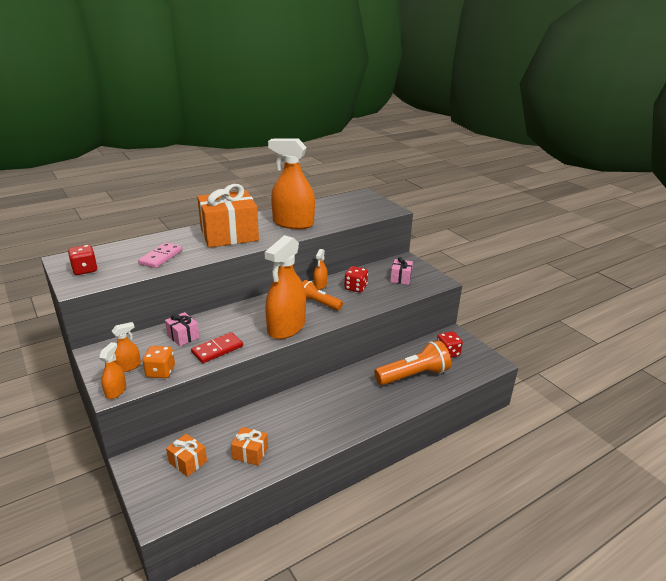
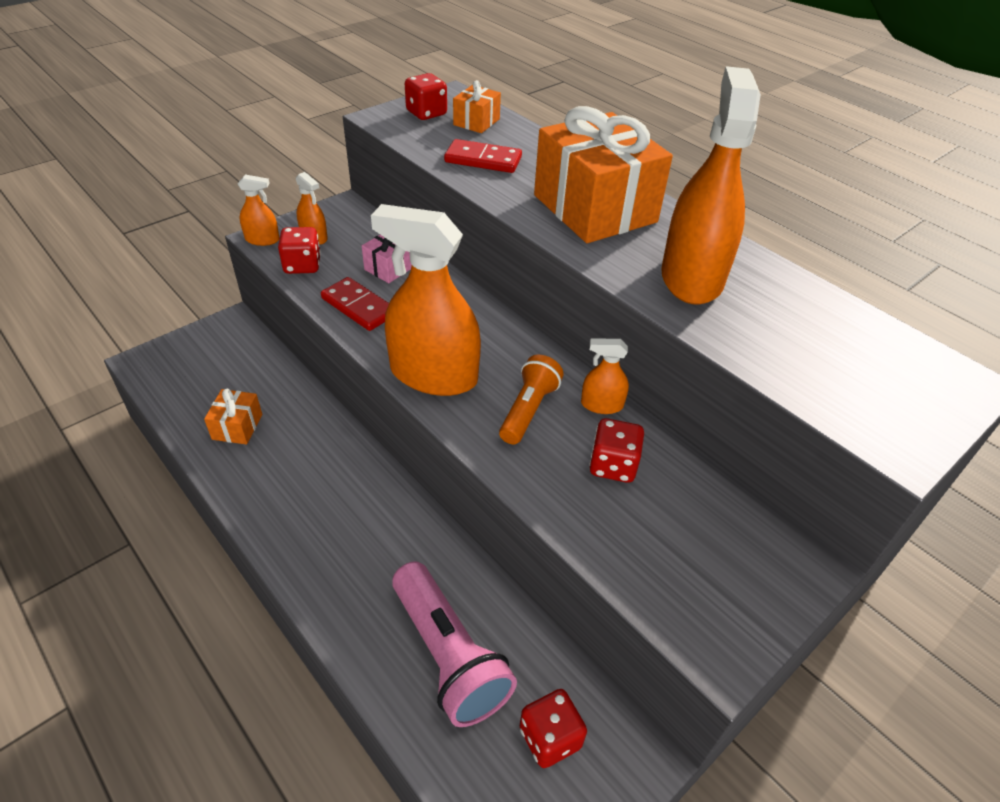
camera: 80 degrees right, 15 degrees up
pink domino [138,242,182,268] -> red domino [444,139,522,173]
orange dice [143,346,175,378] -> red dice [278,227,321,274]
orange gift [166,434,207,477] -> orange gift moved to [453,80,501,133]
orange flashlight [374,340,451,385] -> pink flashlight [392,561,517,727]
pink gift [390,257,413,285] -> none

